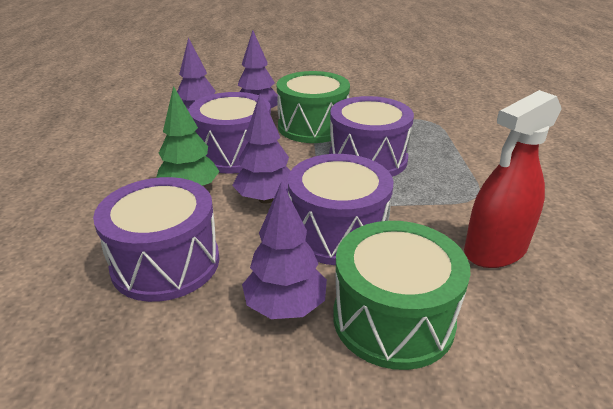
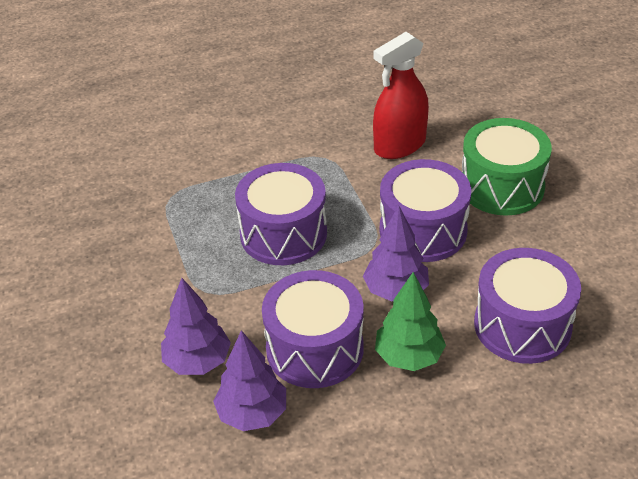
camera: 105 degrees left, 10 degrees up
purple tree [242,181,327,319] -> none
green drum [277,71,350,143] -> none
red spray bottle [464,90,562,268] -> red spray bottle turned 105 degrees clockwise [373,32,429,159]

